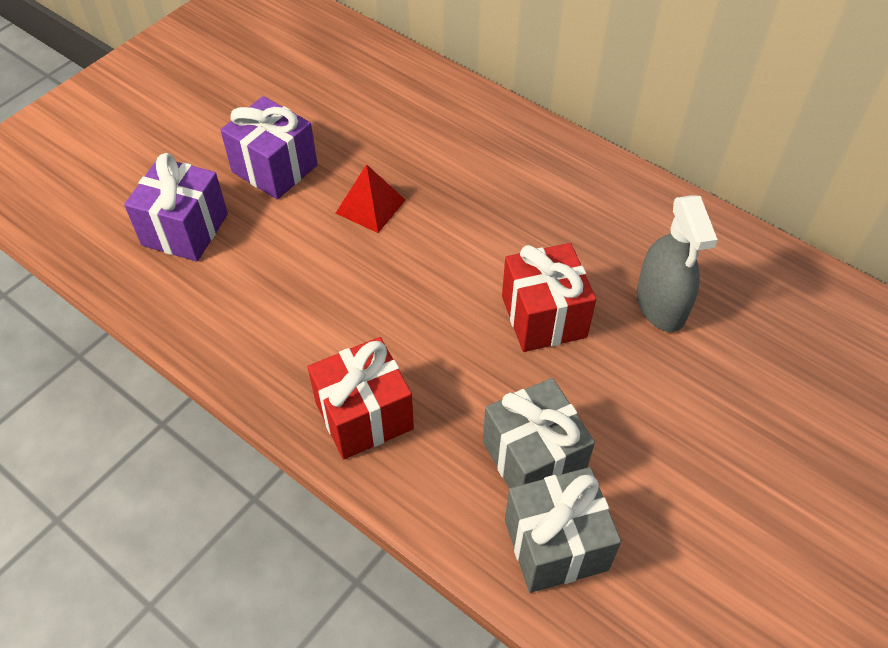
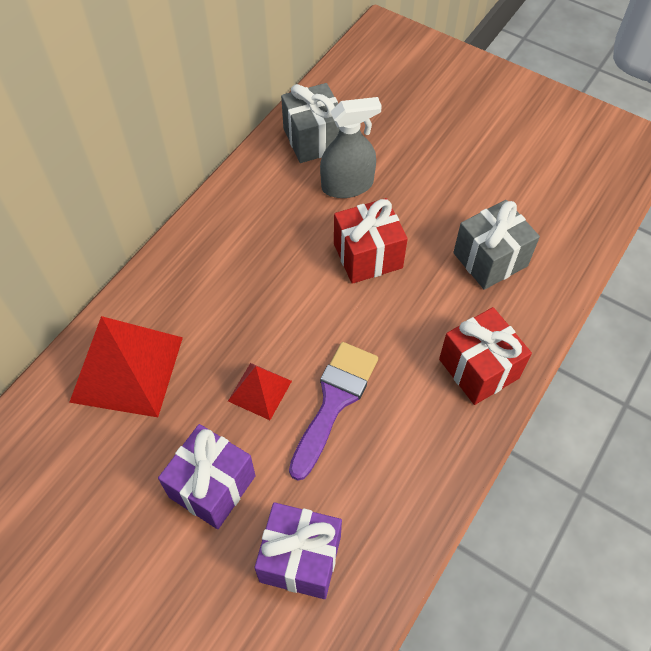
camera: 95 degrees left, 5 degrees up
grey gift [505,467,621,593] -> grey gift moved to [281,83,339,163]
none -> red pyramid [69,316,183,417]
none -> purple brush [289,342,378,481]

